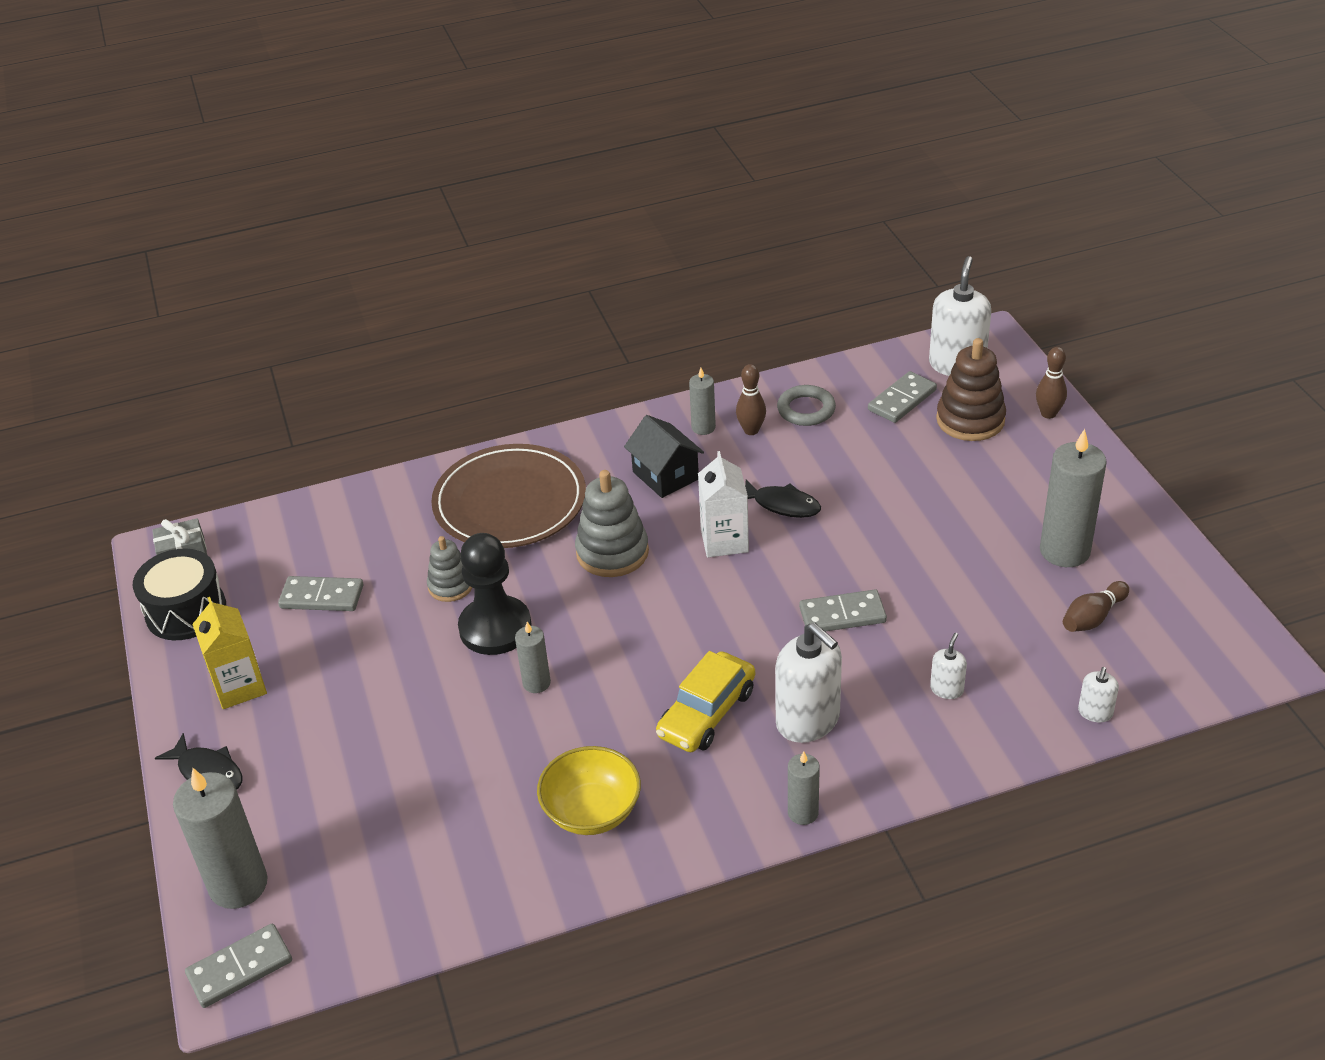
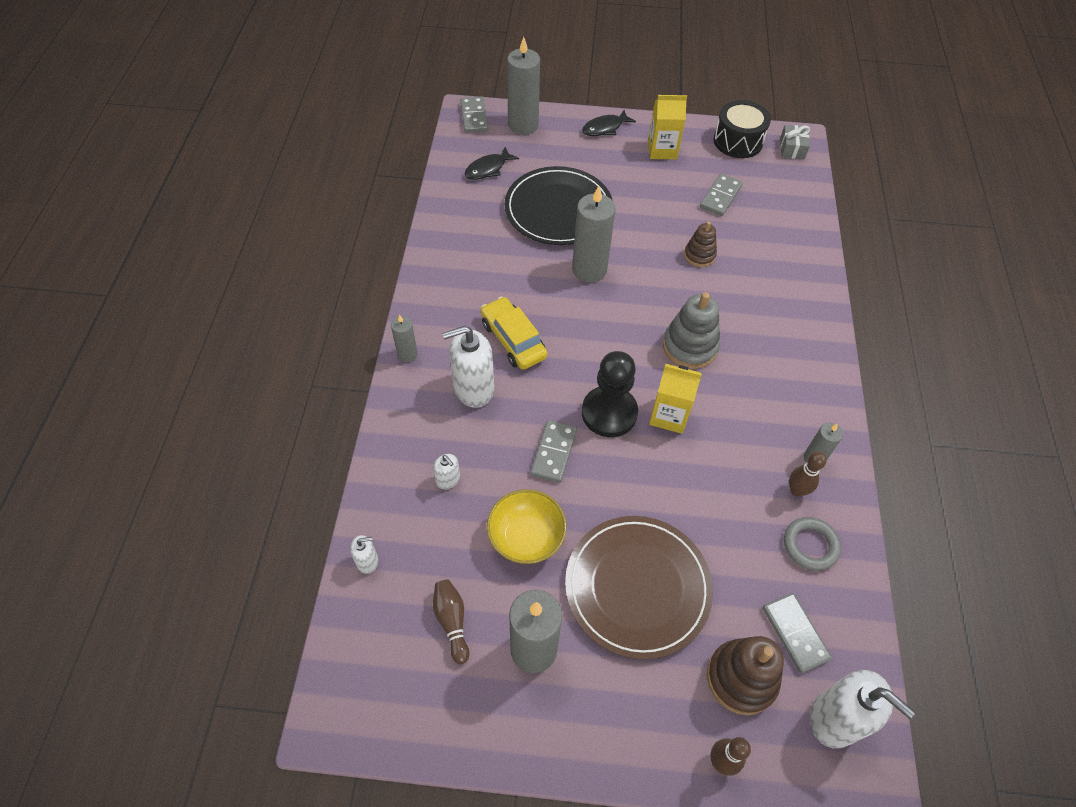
camera: 110 degrees right, 15 degrees up
grey stacking toy [427,536,472,602] -> brown stacking toy [684,221,717,267]
brown plate [431,444,586,548] -> brown plate moved to [565,516,713,659]
black pawn [458,533,532,655] -> black pawn moved to [582,351,638,437]
grey candle [515,622,551,693] -> grey candle [572,186,616,282], size x1.88
yellow bowl [537,746,641,835] -> yellow bowl moved to [487,489,567,564]
black house [624,415,704,498] -> none
white carton [698,451,749,557] -> yellow carton [649,364,702,434]
black fish [745,479,821,518] -> black fish moved to [465,147,519,180]
white soap dispenser [1078,667,1119,723] -> white soap dispenser turned 120 degrees clockwise [350,535,378,574]
none -> black plate [504,166,613,245]

